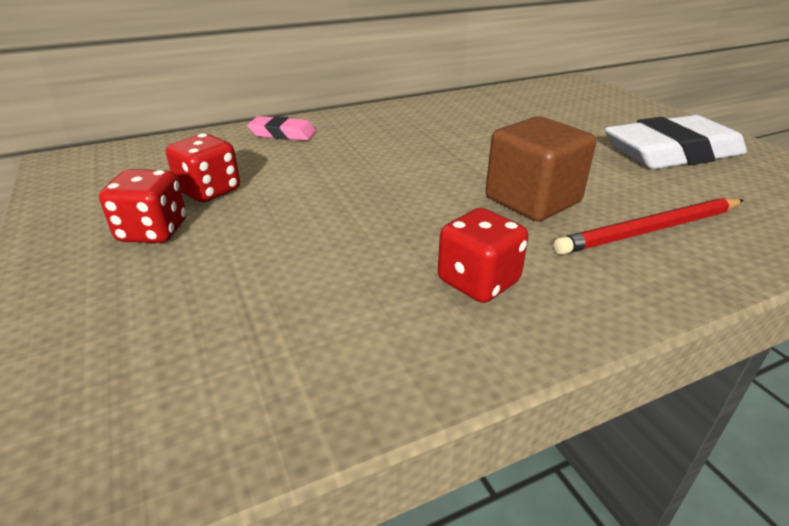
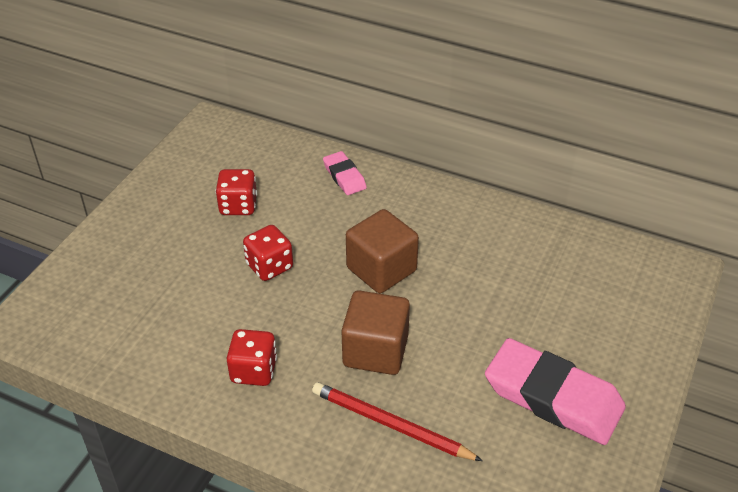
camera: 50 degrees right, 10 degrees up
red dice [99,169,186,243] -> red dice moved to [243,225,293,281]
white eraser [605,115,747,169] -> pink eraser [485,338,626,445]
none -> brown cube [346,209,419,293]

